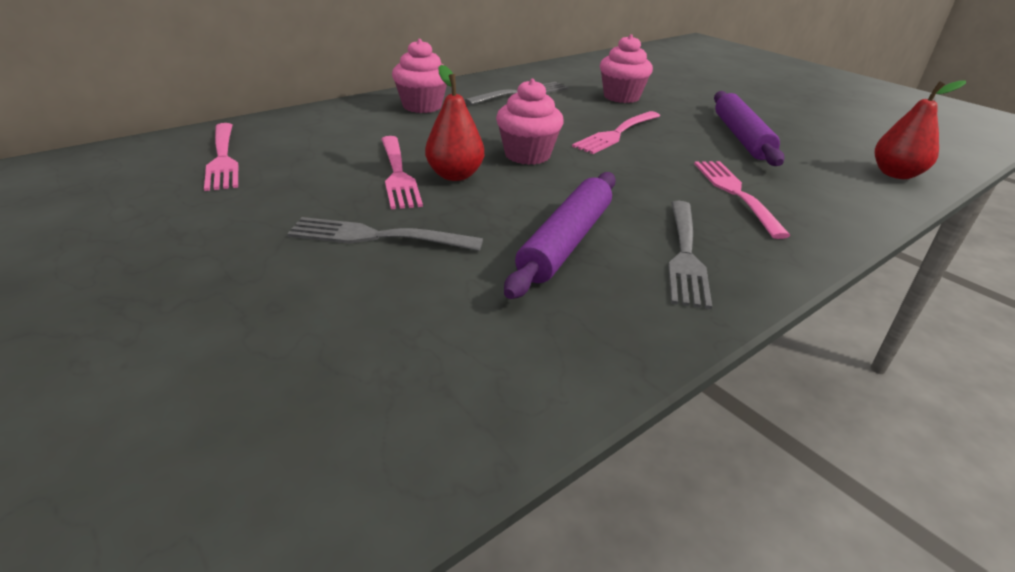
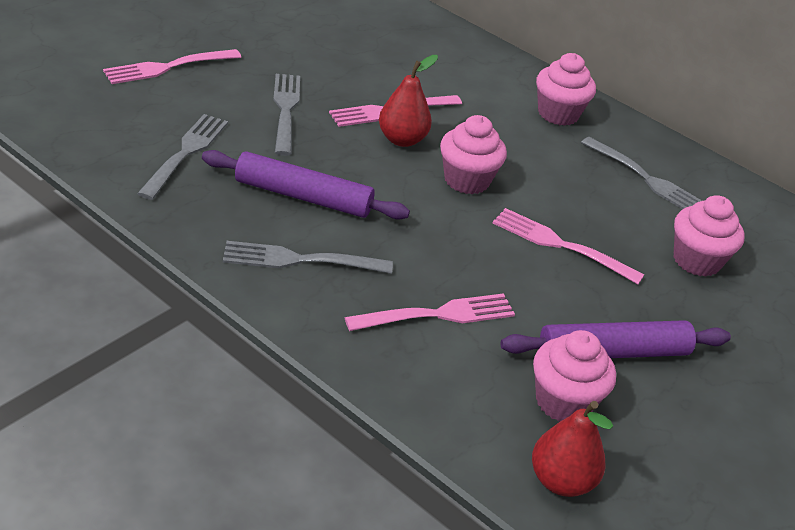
camera: 75 degrees right, 5 degrees up
pink fork [204,123,239,191] -> pink fork moved to [103,49,241,84]
none -> grey fork [137,114,228,200]
none -> pink cupcake [533,330,616,422]

